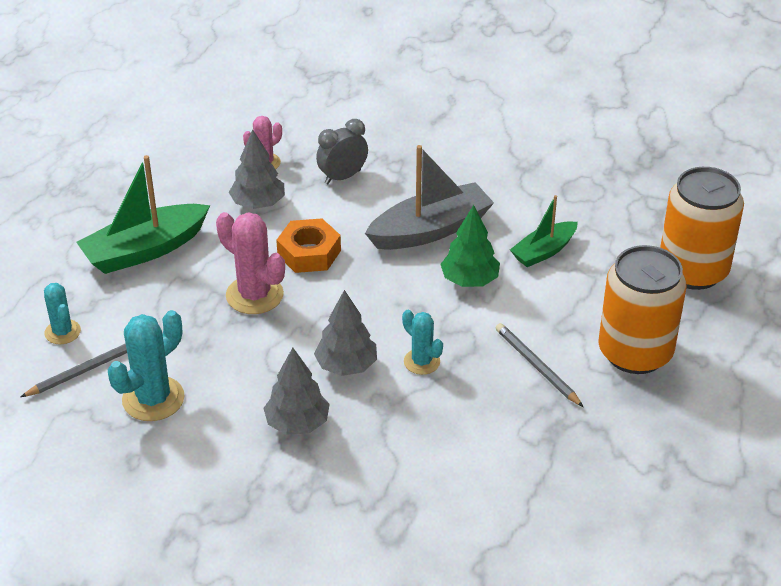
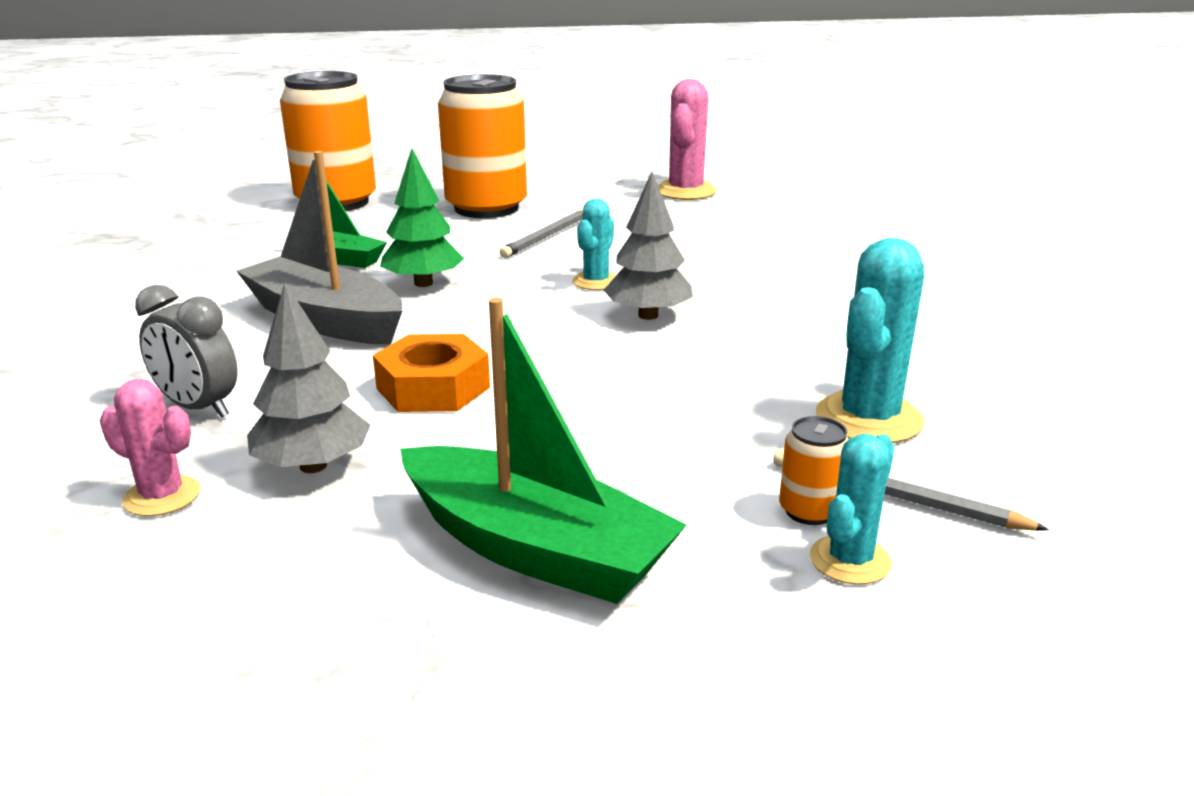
camera: 115 degrees left, 15 degrees down
turquoise cactus [107,310,185,421] -> turquoise cactus turned 75 degrees counterclockwise [816,238,925,443]
pink cactus [216,212,285,314] -> pink cactus moved to [658,79,717,200]
grey tree [264,348,330,435] -> none
none -> orange can [779,416,849,525]

